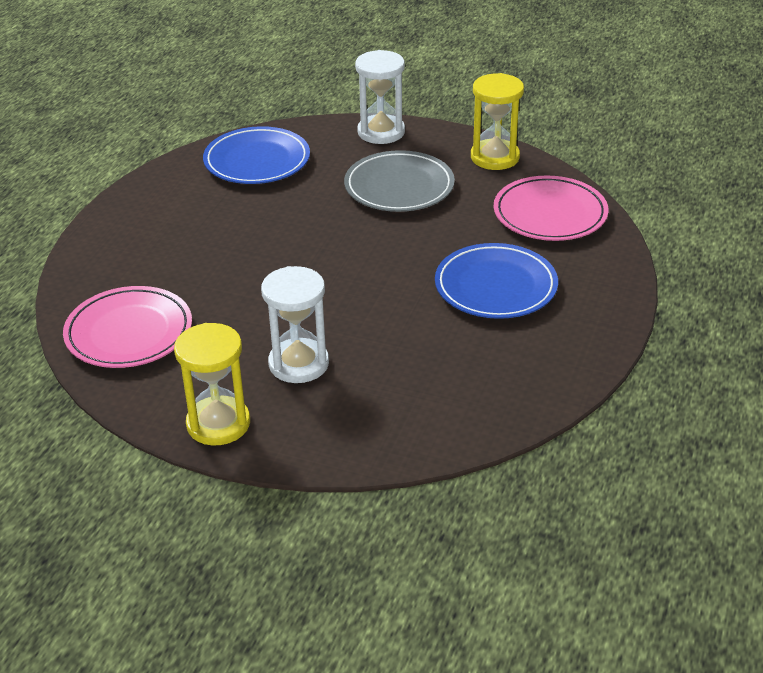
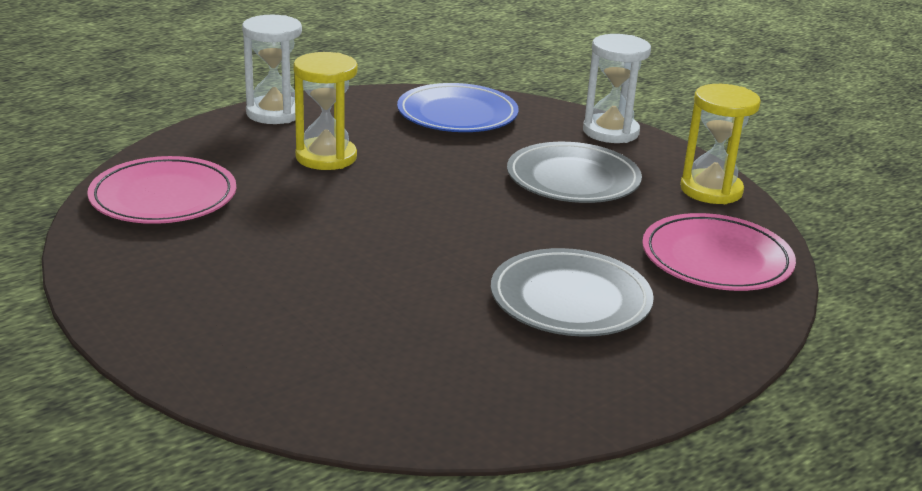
camera: 30 degrees right, 10 degrees down
yellow hourglass [174,323,250,446] -> yellow hourglass moved to [293,52,358,170]
white hourglass [261,266,329,383] -> white hourglass moved to [242,15,302,124]
blue plate [435,243,558,319] -> grey plate [491,248,654,337]

